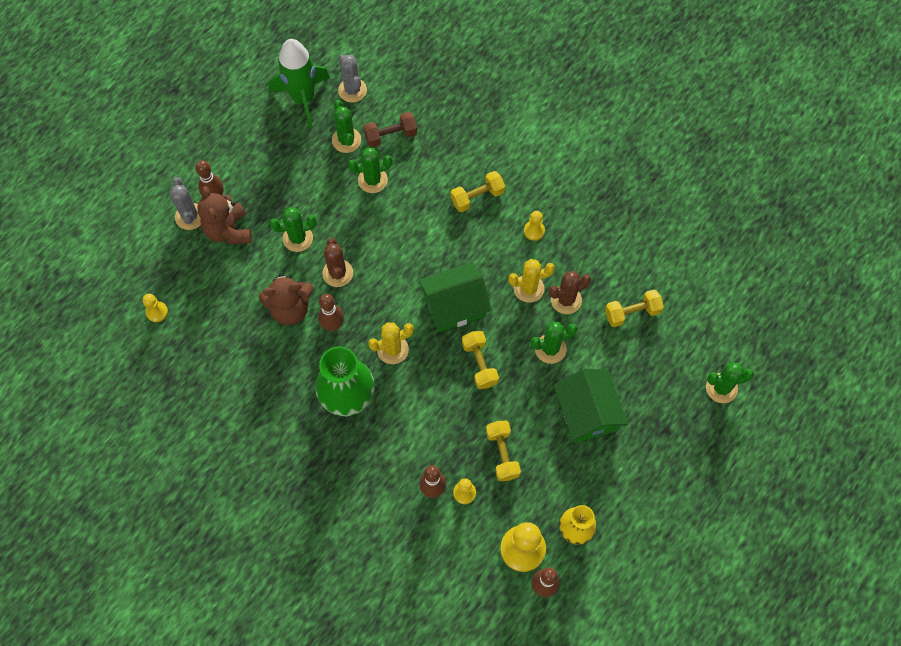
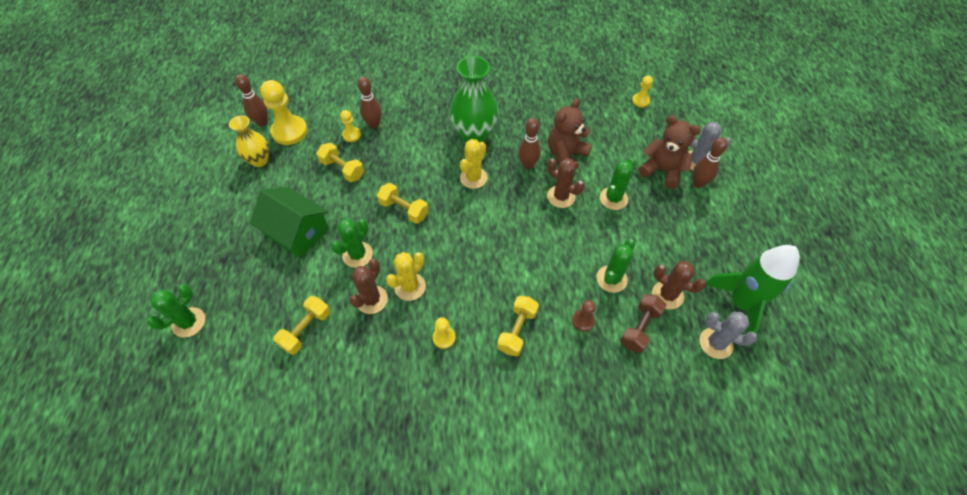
camera: 140 degrees right, 10 degrees down
green cactus [332,100,361,153] -> brown cactus [652,261,706,309]
green house [418,262,492,333] -> none
none -> brown pawn [572,300,596,331]

